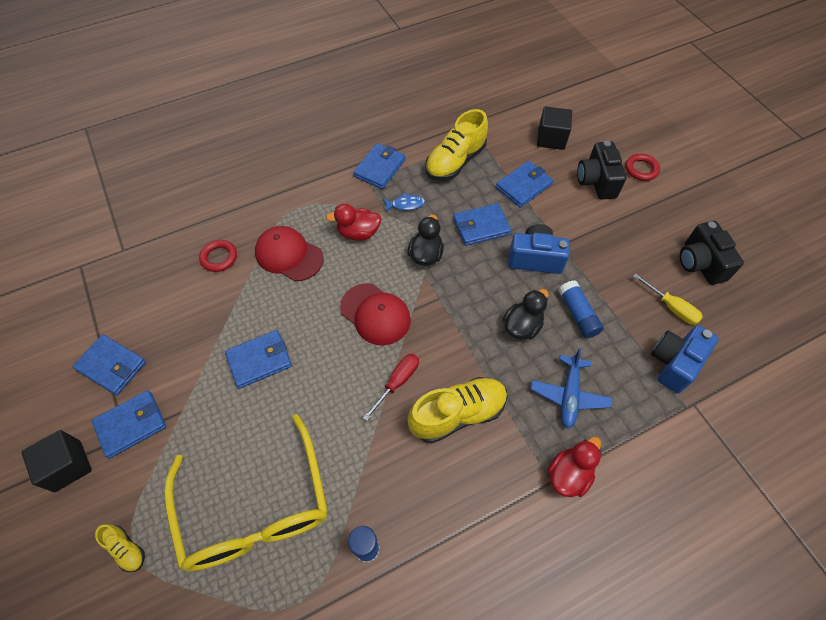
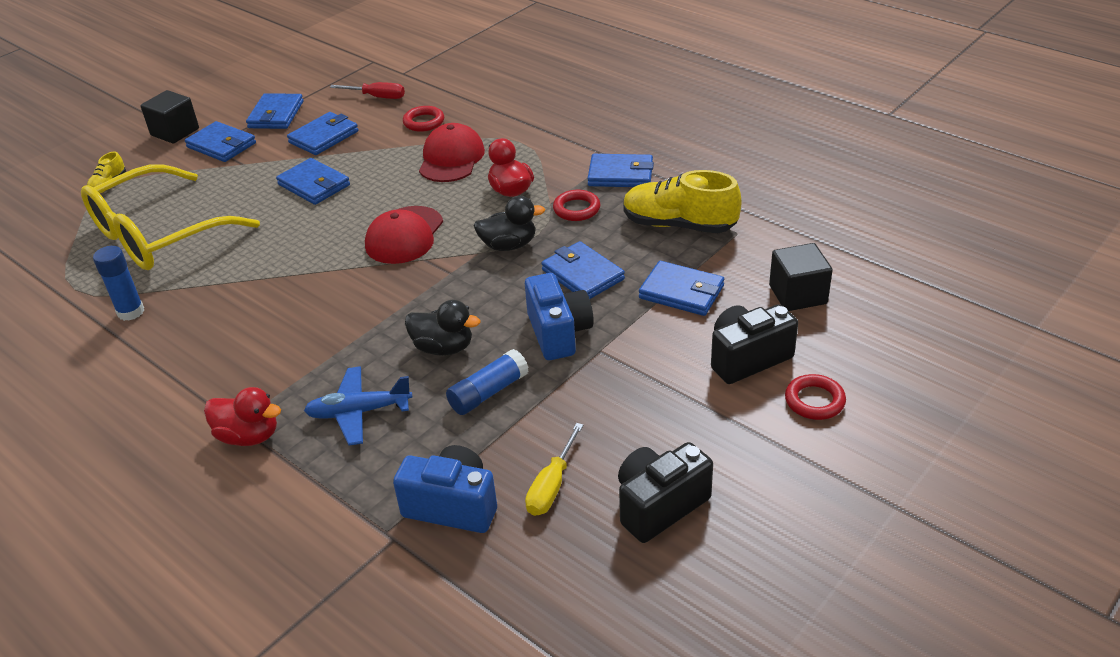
camera: 70 degrees right, 20 degrees down
red screwdriver [363,354,419,421] -> red screwdriver moved to [330,82,405,99]
blue fish [383,193,425,212] -> red ring [553,190,600,221]
yellow shoe [407,377,507,443] -> none
none -> blue wallet [287,112,359,155]

